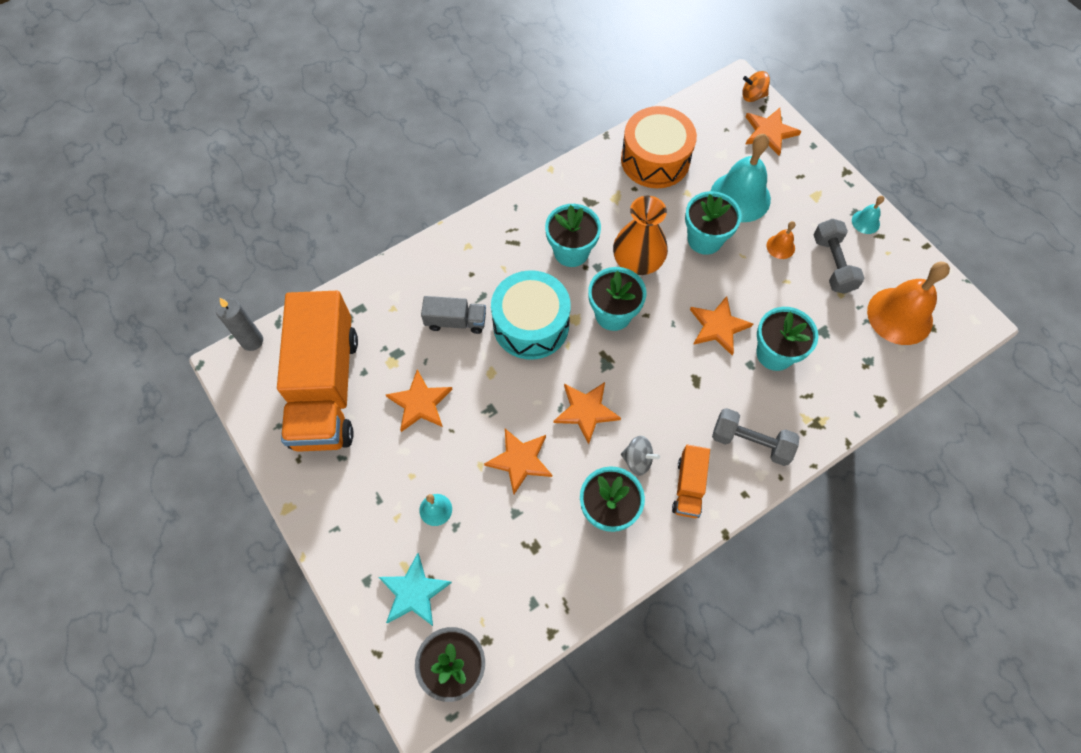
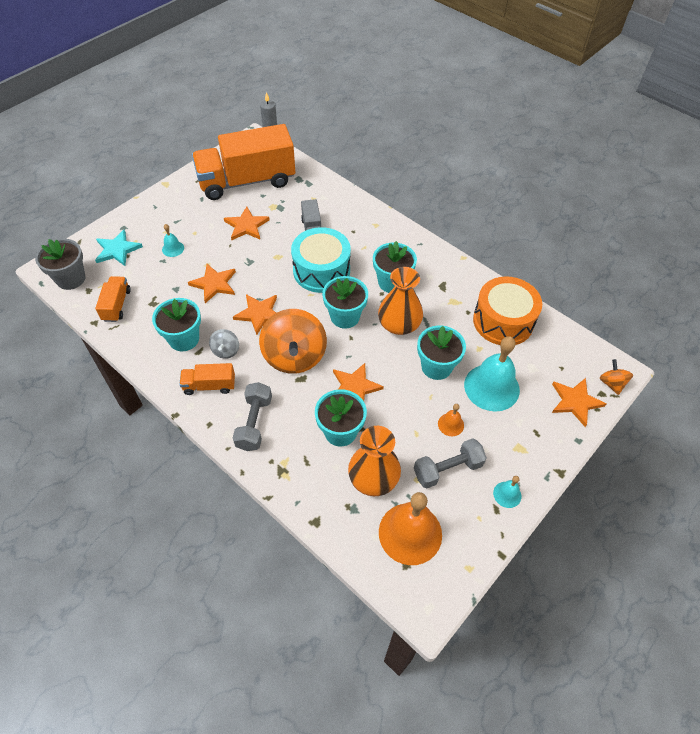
camera: 75 degrees right, 10 degrees down
none -> orange truck [95,276,131,322]
none -> orange spinning top [259,309,327,374]
none -> orange vase [348,426,401,496]

